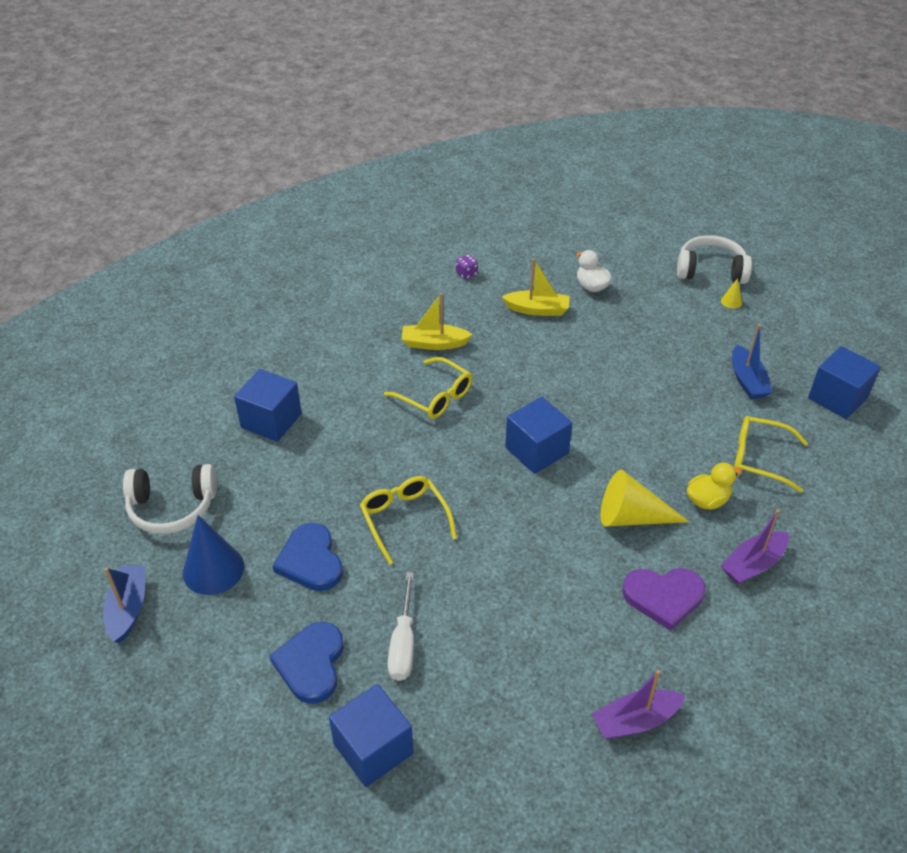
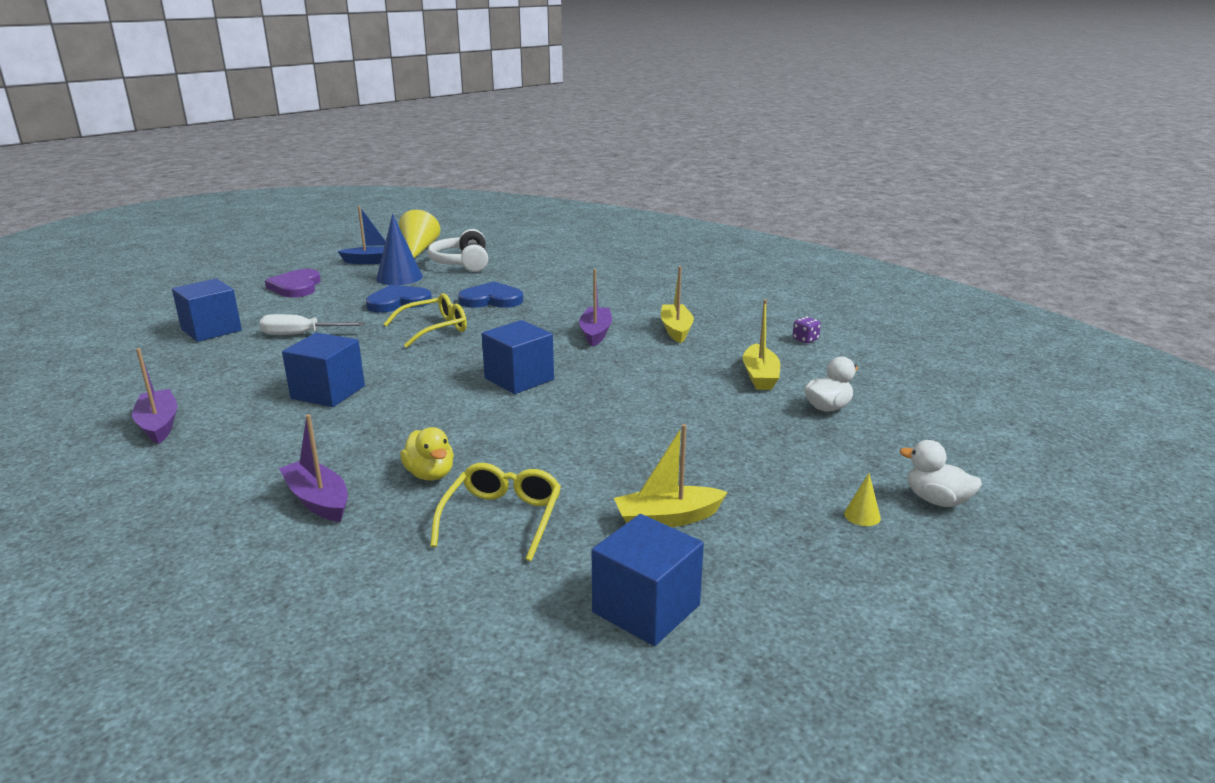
camera: 85 degrees right, 20 degrees down
blue cube [234,369,302,442] -> blue cube moved to [282,332,365,407]
blue heart [269,622,344,704] -> blue heart moved to [458,281,523,308]
yellow glasses [384,357,472,419] -> purple boat [579,269,612,347]
yellow cone [601,470,689,527] -> yellow cone moved to [399,210,440,258]
purple heart [622,568,706,631] -> purple heart moved to [265,269,321,297]
white headphones [677,235,752,284] -> white duck [900,440,982,507]
blue boat [732,324,773,399] -> yellow boat [614,424,728,527]

